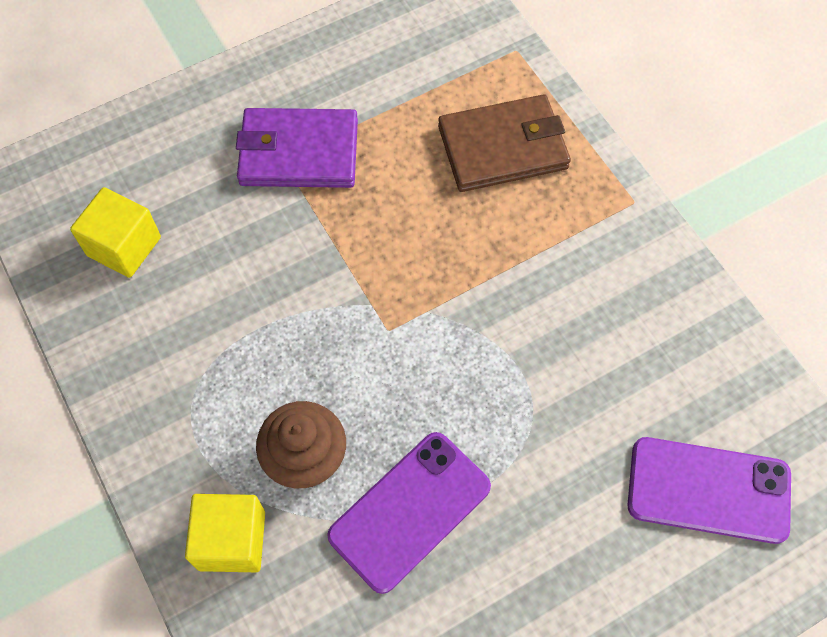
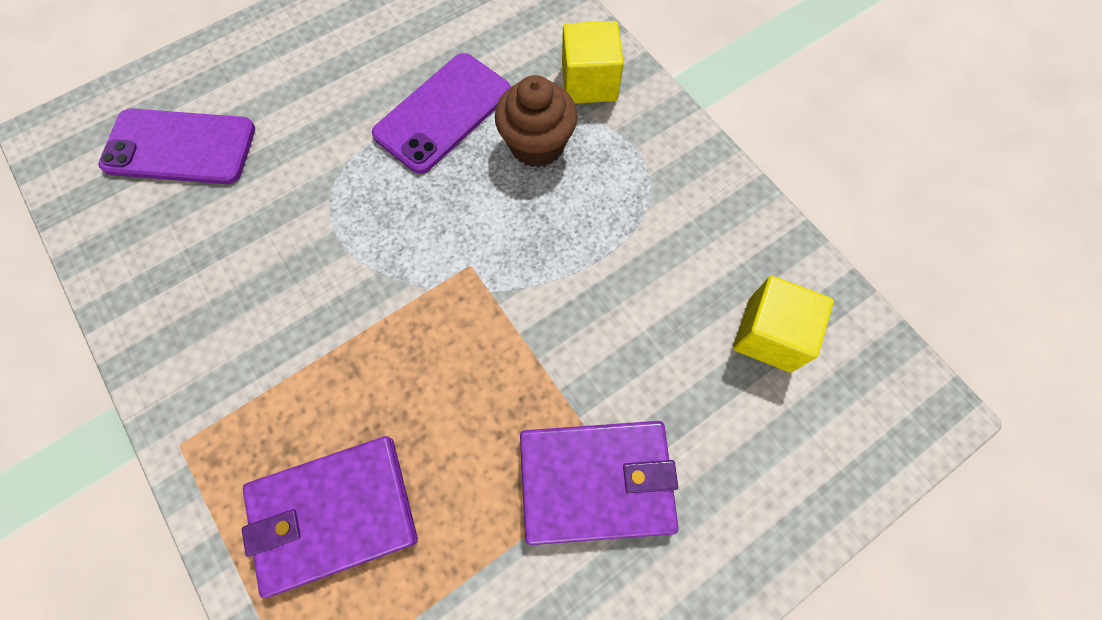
camera: 175 degrees right, 5 degrees up
brown wallet [438,94,571,192] -> purple wallet [242,436,418,598]

